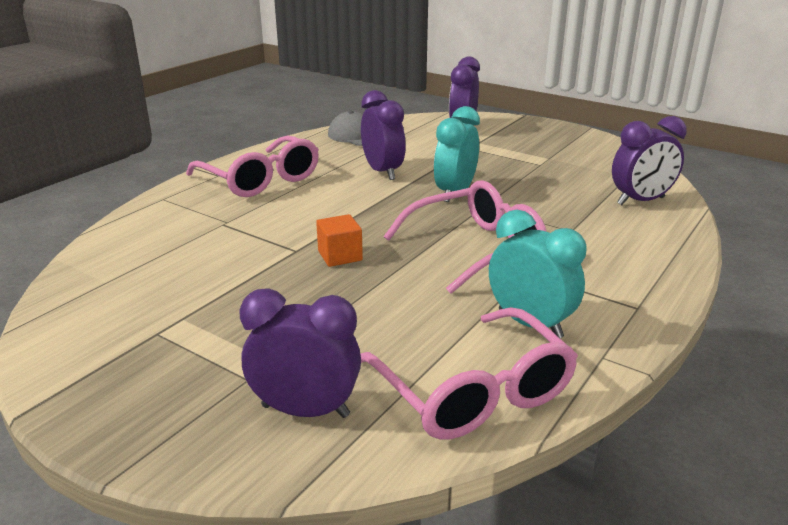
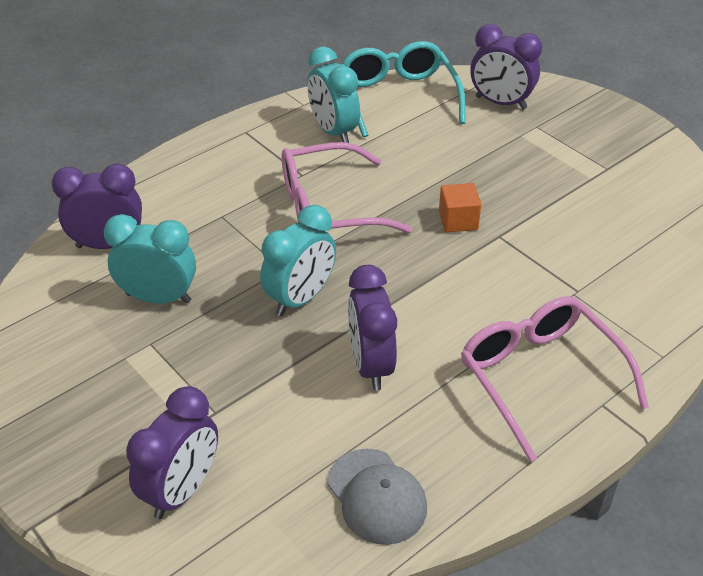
camera: 165 degrees left, 15 degrees up
pink glasses [360,307,578,440] -> turquoise glasses [341,41,466,138]
none -> turquoise clock [104,214,196,304]

